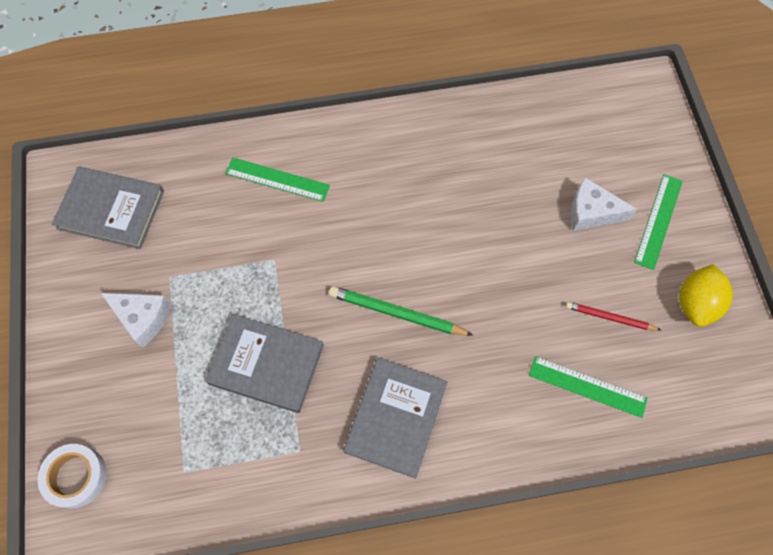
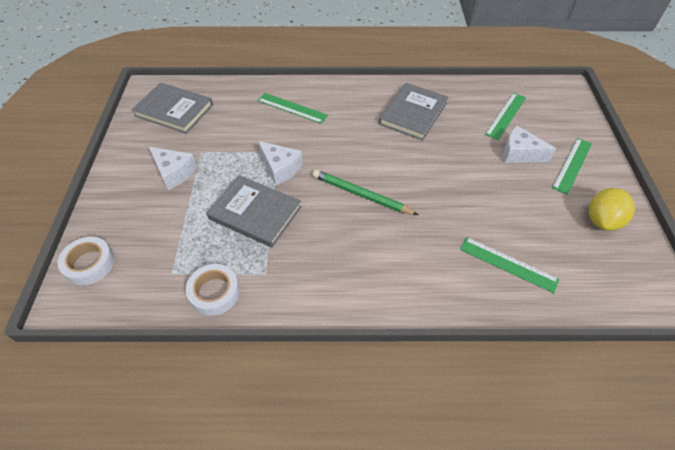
camera: 10 degrees right, 15 degrees down
grey book [343,358,447,479] -> grey book moved to [379,83,448,141]
red pencil [566,302,661,331] -> none
none -> white tape [186,264,240,316]
none -> white cheese [258,141,303,185]
none -> green ruler [485,93,526,140]

